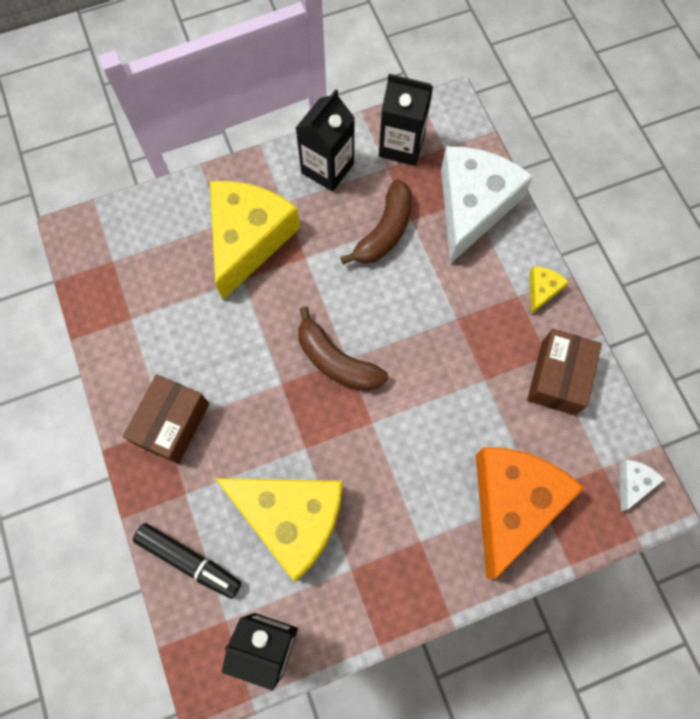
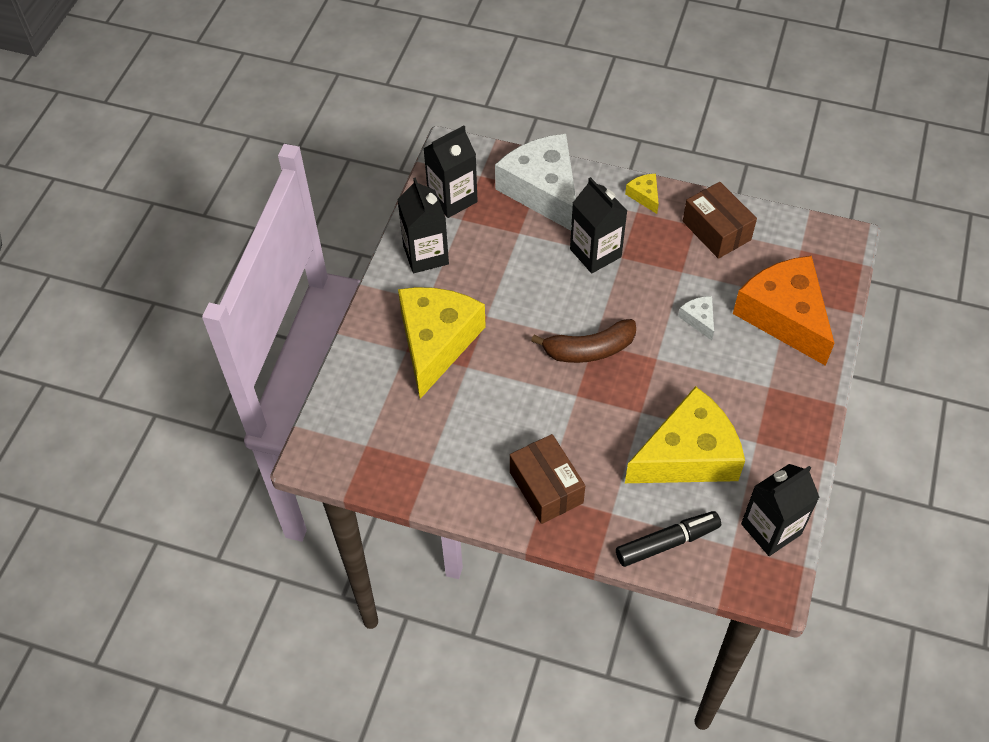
camera: 50 degrees left, 15 degrees down
yellow cheese [210,181,300,300] -> yellow cheese turned 45 degrees clockwise [398,287,486,399]
brown banana [340,179,412,265] -> none
white cheese [619,459,665,511] -> white cheese moved to [678,296,714,340]
none -> black carton [570,177,627,273]

